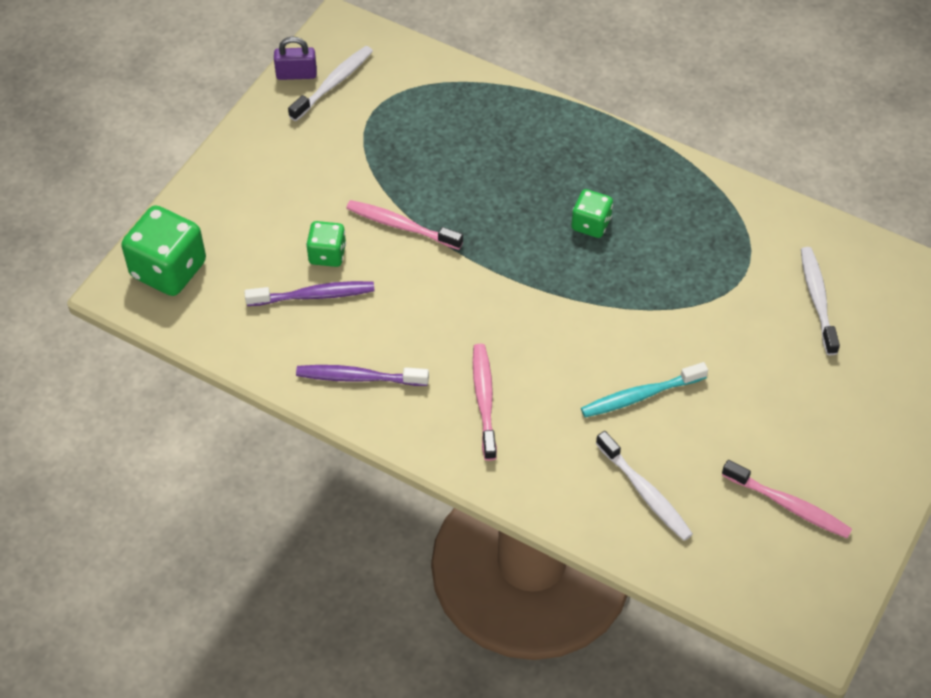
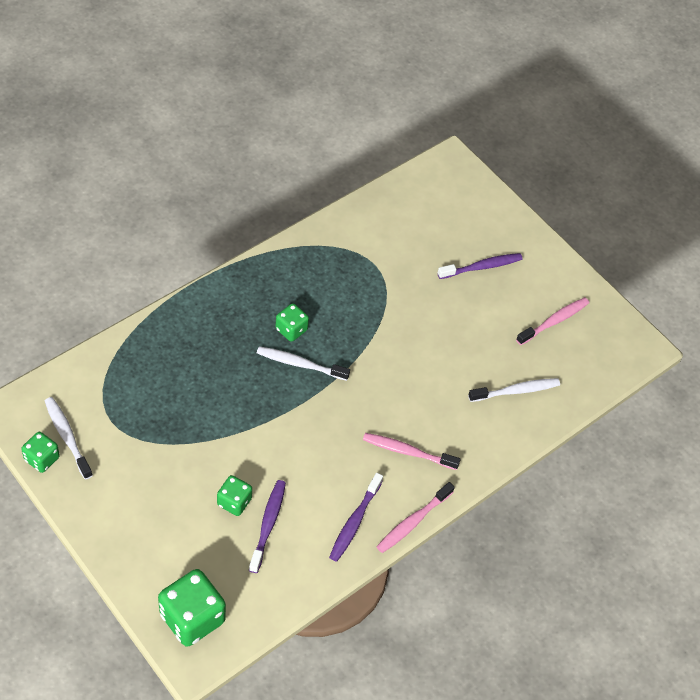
camera: 75 degrees left, 0 degrees up
purple padlock [274,37,317,80] -> green dice [21,432,60,473]
pink toothbrush [346,200,463,250] -> pink toothbrush moved to [376,482,455,553]
turquoise toothbrush [581,362,708,417] -> none
white toothbrush [801,247,840,355] -> white toothbrush moved to [257,346,350,381]
none -> purple toothbrush [437,253,523,279]

